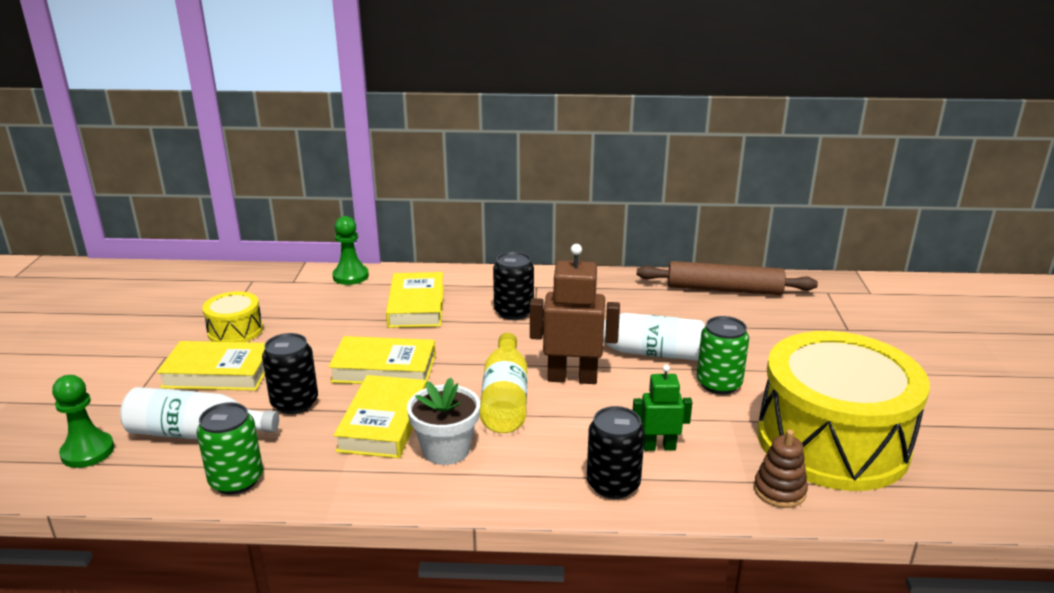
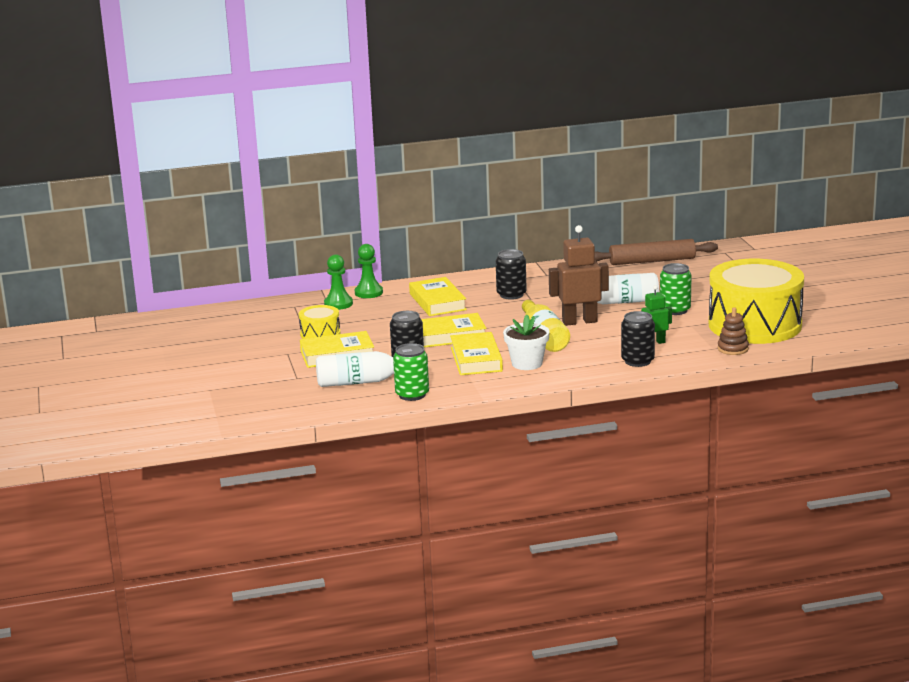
camera: 15 degrees left, 5 degrees down
green pawn [52,375,114,468] -> green pawn moved to [324,254,353,310]

